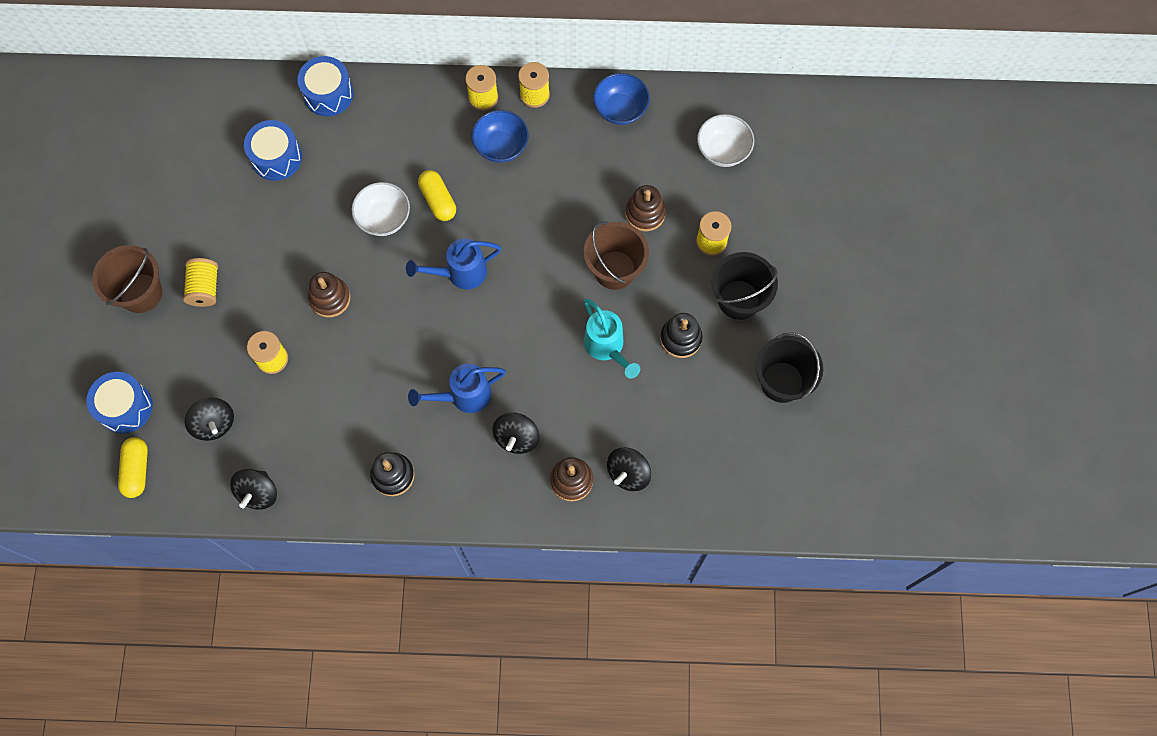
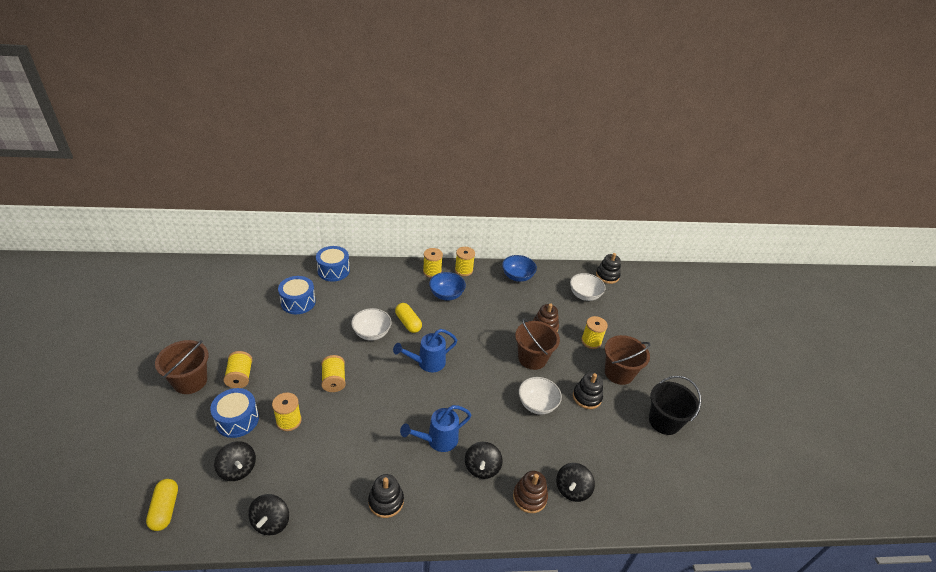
camera: 10 degrees left, 30 degrees down
blue drum [86,372,153,433] -> blue drum moved to [210,388,259,438]
brown stacking toy [308,272,350,317] -> yellow spool [321,355,346,392]
turquoise watering can [584,299,640,379] -> white bowl [519,377,562,415]
black bucket [712,252,778,320] -> brown bucket [605,335,650,385]
none -> black stacking toy [596,253,621,284]

